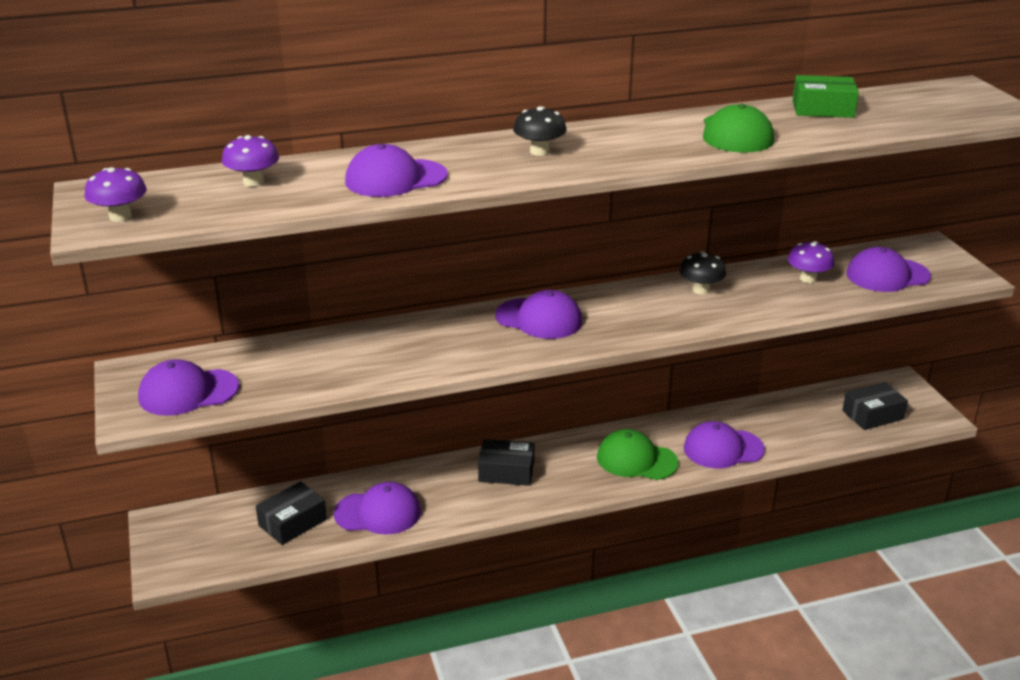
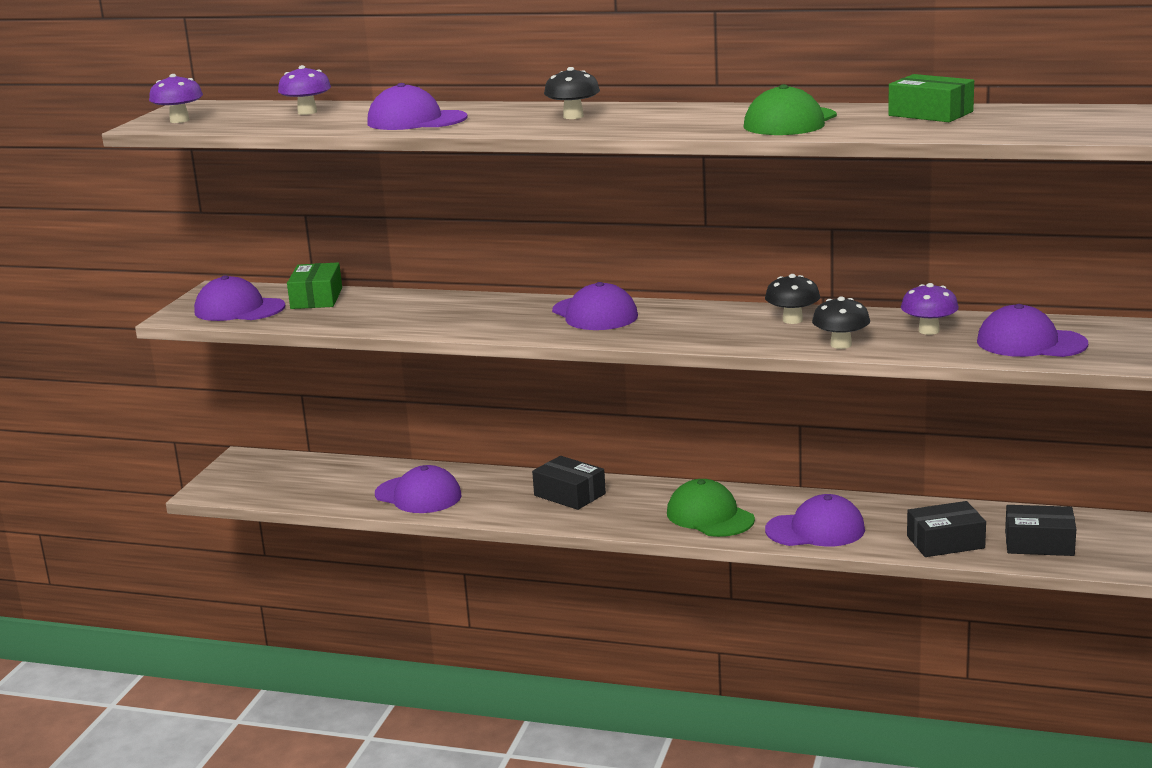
camera: 35 degrees right, 10 degrees down
black box [256,481,327,545] -> black box moved to [907,501,986,557]
purple cap [684,421,765,468] -> purple cap turned 150 degrees clockwise [765,494,865,547]
none -> green box [287,262,342,309]
none -> black mushroom [812,297,870,349]

